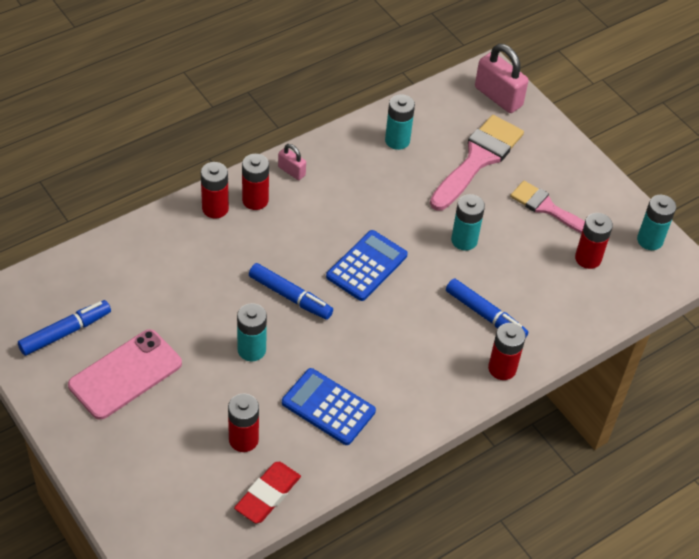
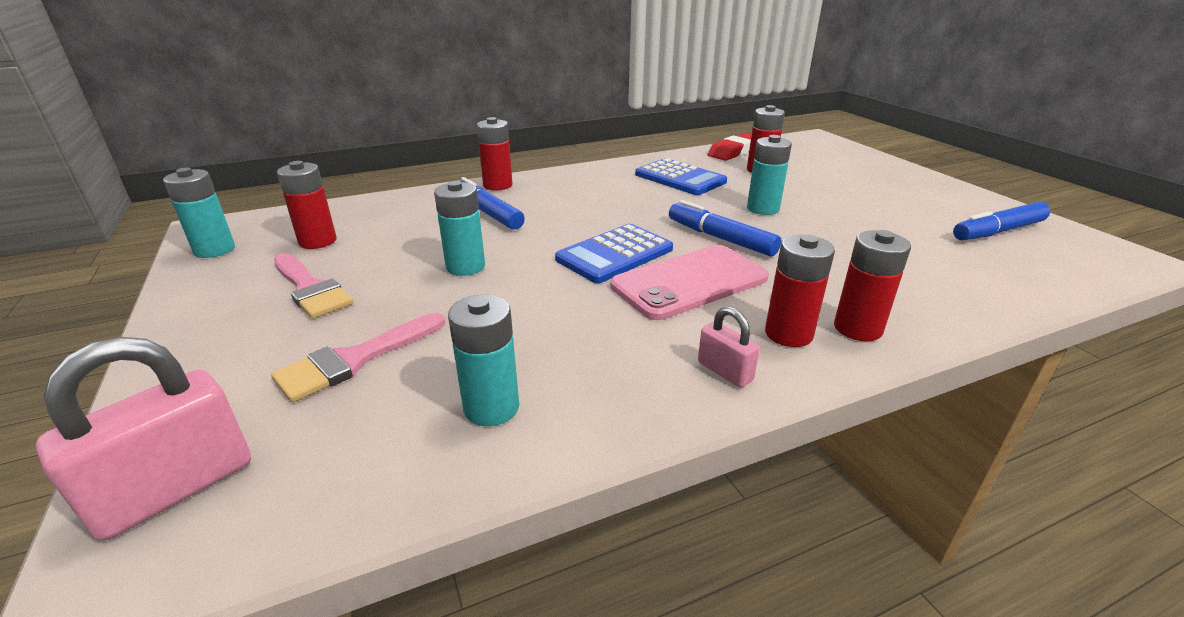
camera: 165 degrees left, 20 degrees down
pink phone [68,329,182,420] -> pink phone moved to [610,245,769,320]
pink brush [430,115,524,210] -> pink brush [271,313,445,402], size x0.64
pink padlock [475,44,529,113] -> pink padlock turned 75 degrees clockwise [36,337,251,541]

